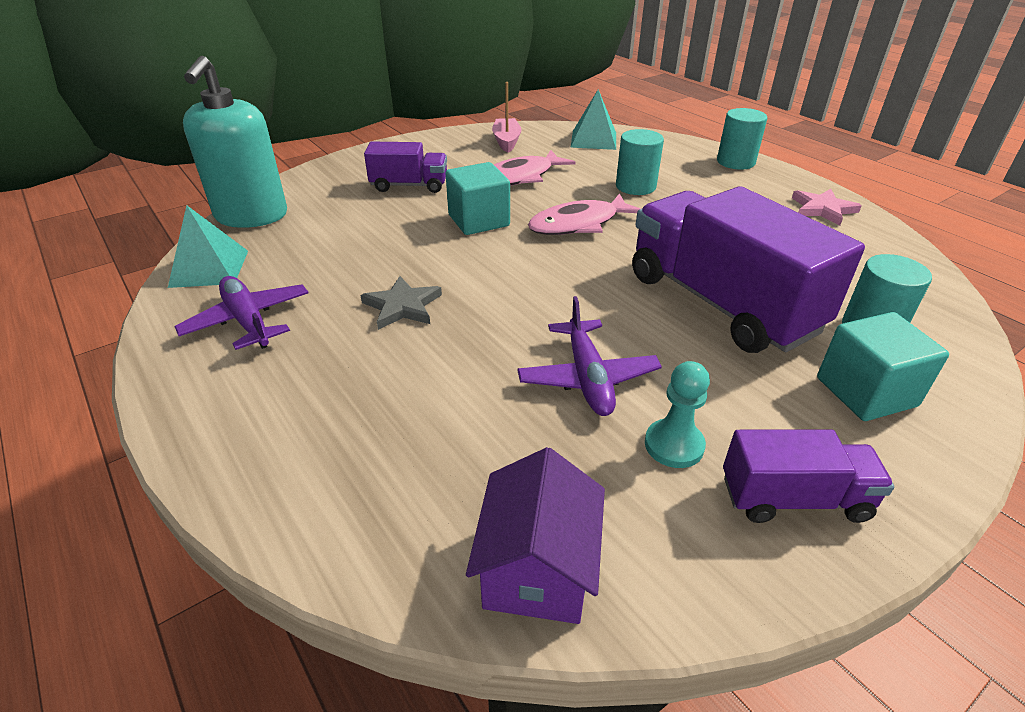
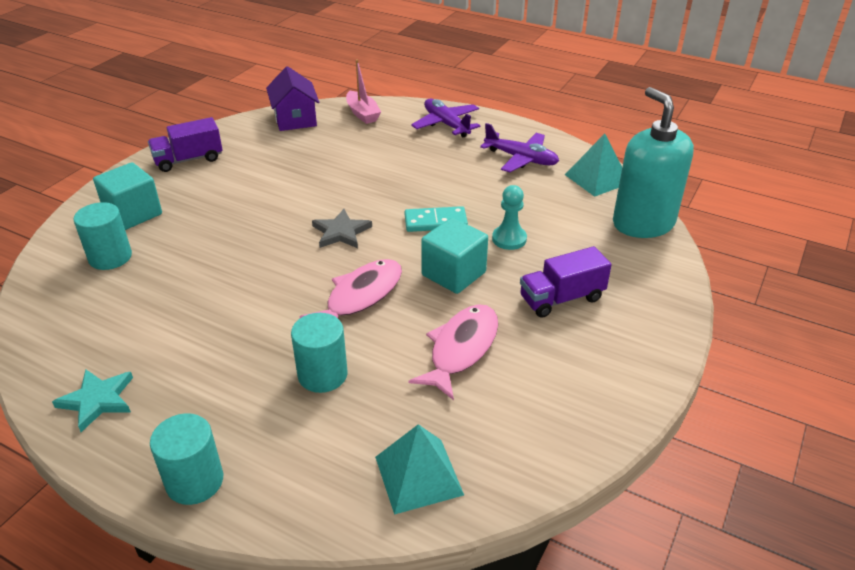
camera: 155 degrees right, 0 degrees up
grey star [361,276,442,330] -> grey star moved to [312,209,372,248]
pink boat [492,82,522,153] -> pink boat moved to [346,60,381,124]
purple plane [517,296,662,416] -> purple plane moved to [411,99,480,137]
purple truck [632,186,865,353] -> none
turquoise pawn [645,361,710,468] -> turquoise pawn moved to [492,185,527,250]
pink star [792,189,862,226] -> turquoise star [52,369,133,432]
none -> turquoise domino [405,206,468,232]

